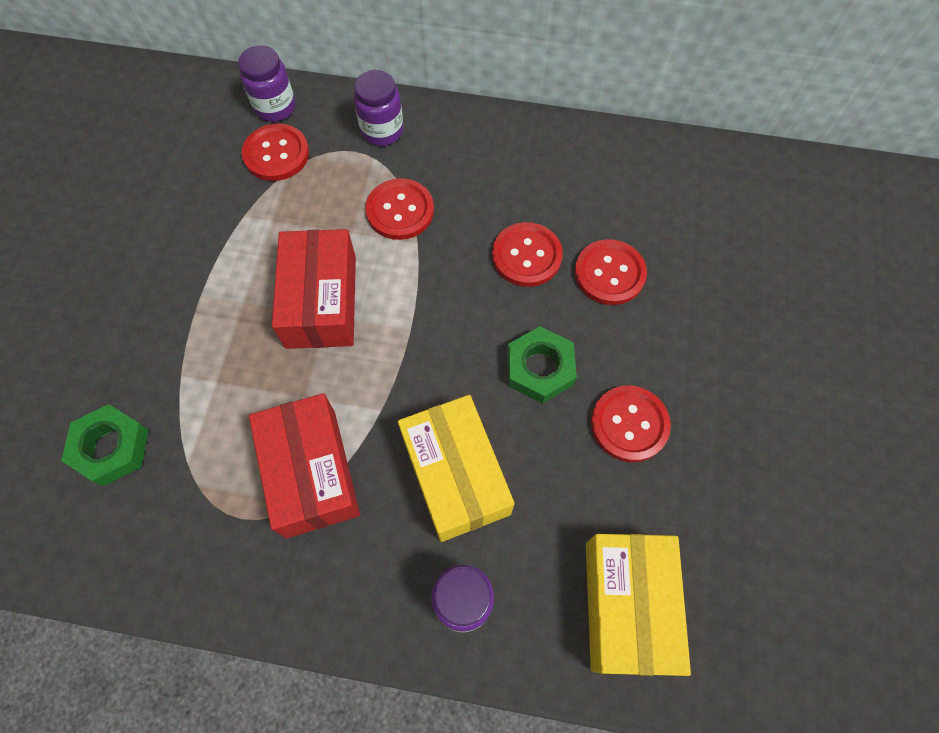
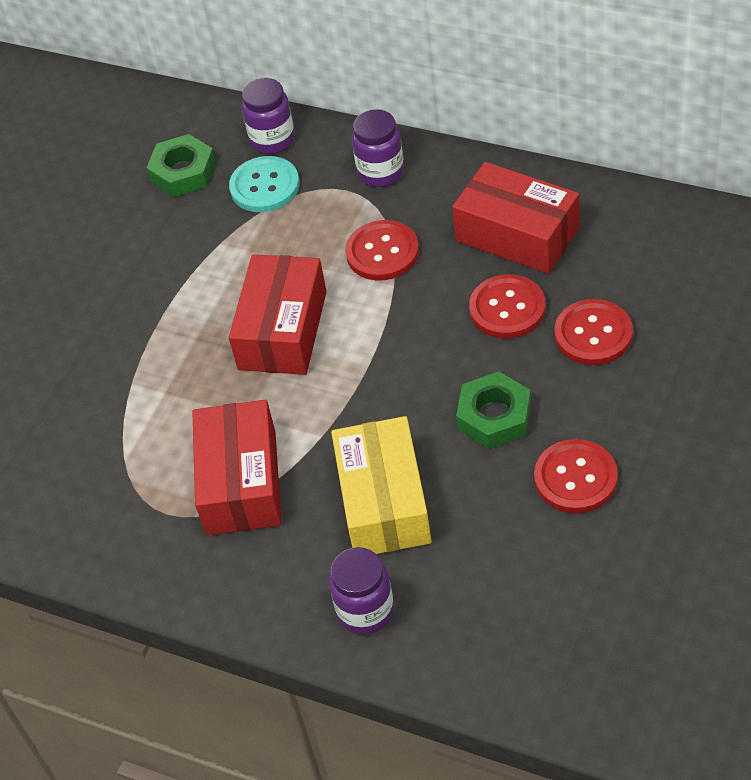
camera: 20 degrees right, 15 degrees down
green nut [61,404,149,486] -> green nut moved to [147,134,216,197]
red button [242,124,309,181] -> turquoise button [229,156,300,212]
yellow box [586,534,691,676] -> none
none -> red box [452,162,580,274]

